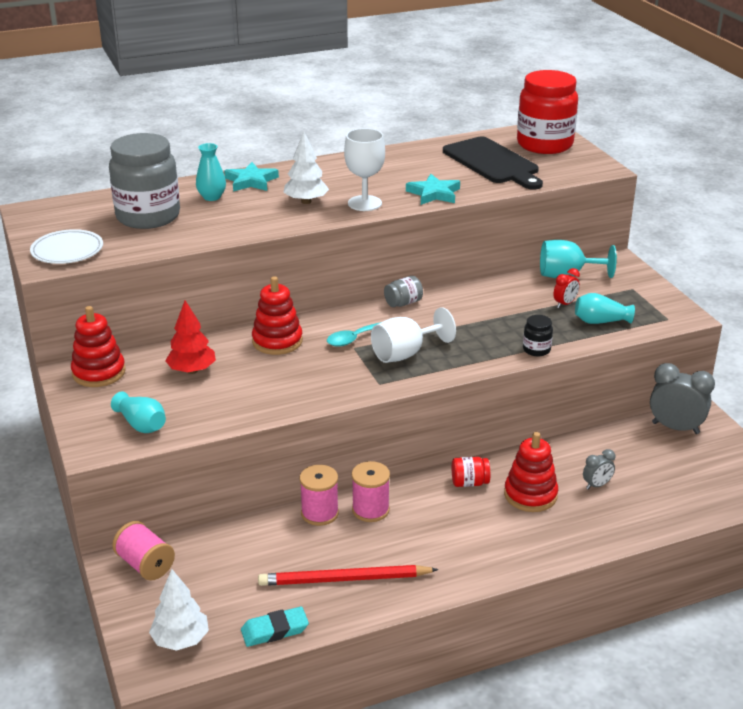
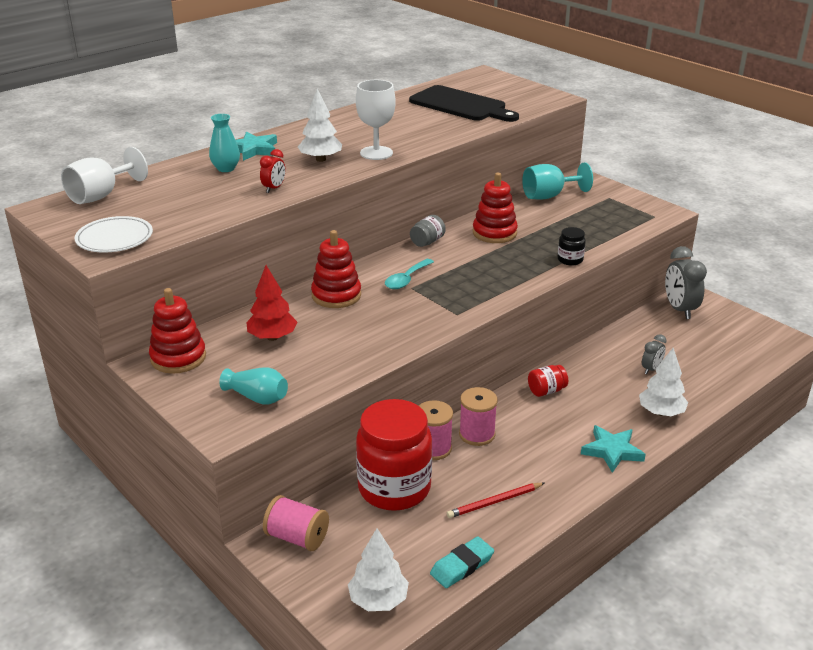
camera: 20 degrees left, 0 degrees up
grey jar [109,133,180,229] -> none
red pencil [258,565,439,586] -> red pencil [447,483,544,518], size x0.63
white goblet [371,307,456,363] -> white goblet moved to [61,147,148,204]
turquoise star [406,174,460,205] -> turquoise star moved to [581,425,646,473]
red stacking toy [504,432,558,512] -> red stacking toy moved to [473,173,518,243]
red jar [517,70,578,154] -> red jar moved to [356,399,432,511]
red clock [553,268,580,308] -> red clock moved to [260,149,285,193]
turquoise vase [575,293,635,324] -> none
grey clock [650,363,715,434] -> grey clock turned 105 degrees counterclockwise [665,246,707,319]
none -> white tree [639,348,688,416]

